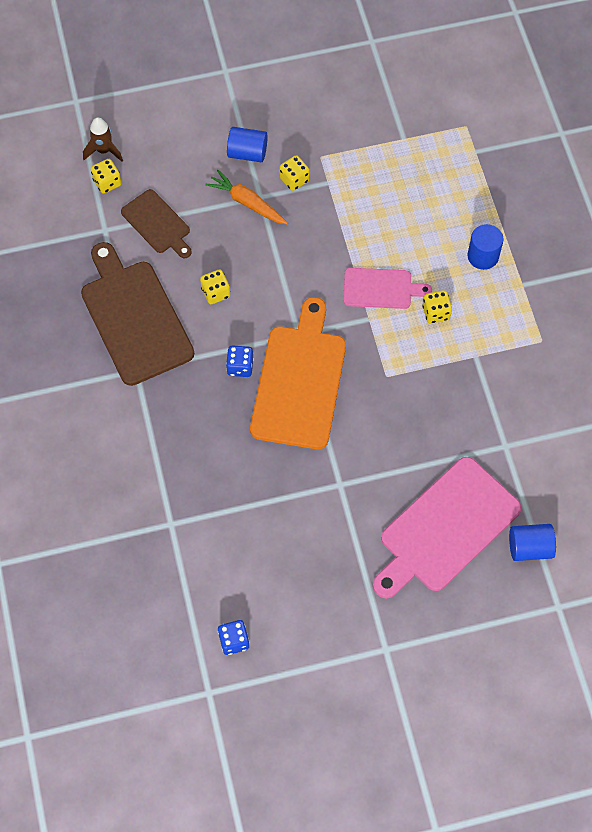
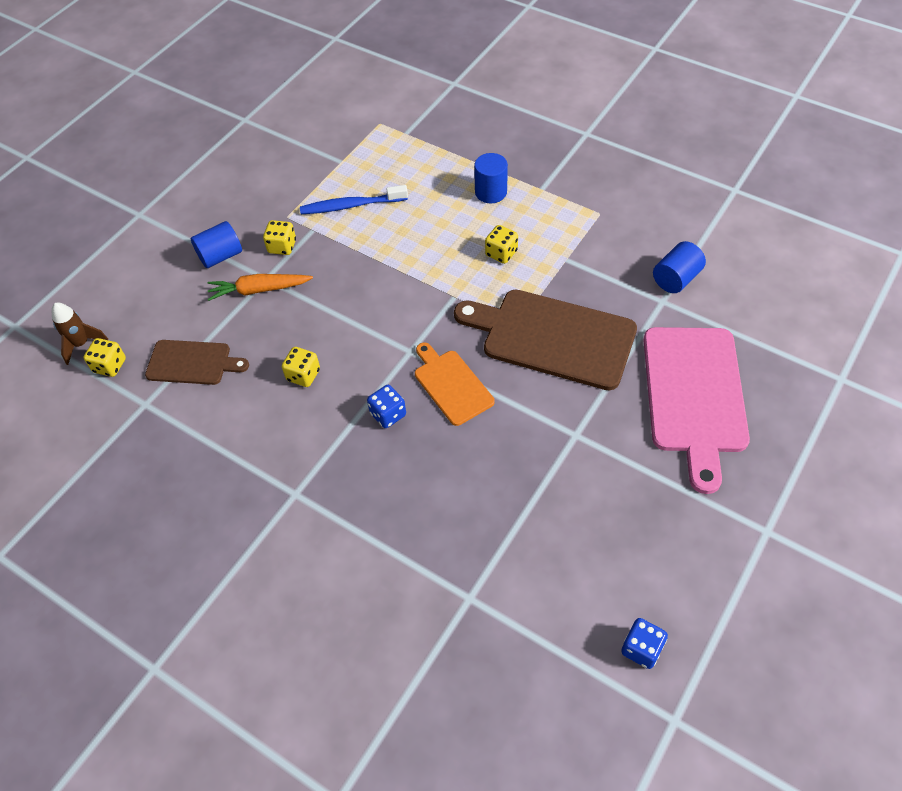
camera: 40 degrees left, 10 degrees down
brown cutting board [81,242,194,386] -> brown cutting board moved to [454,290,637,390]
orange cutting board [250,297,346,449] -> orange cutting board [415,343,495,426], size x0.55
pink cutting board [343,268,432,309] -> none
blue cylinder [509,524,556,561] -> blue cylinder moved to [653,241,706,293]
none -> blue toothbrush [300,185,408,214]

